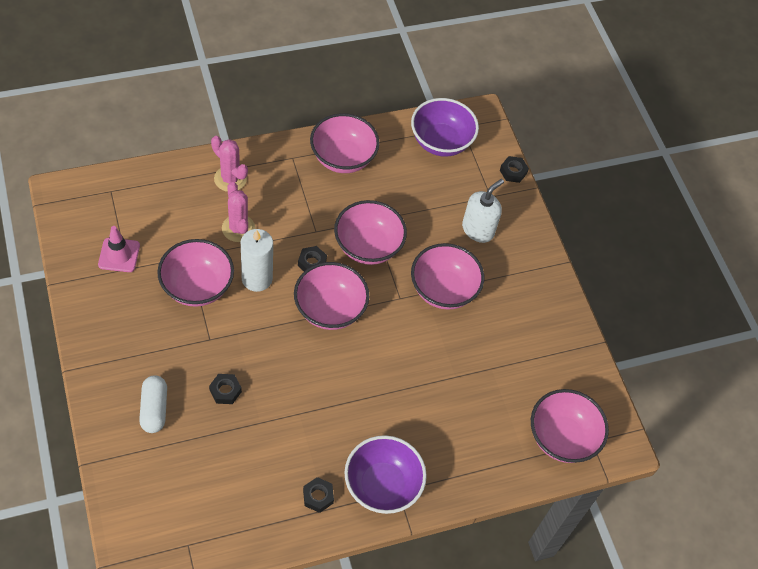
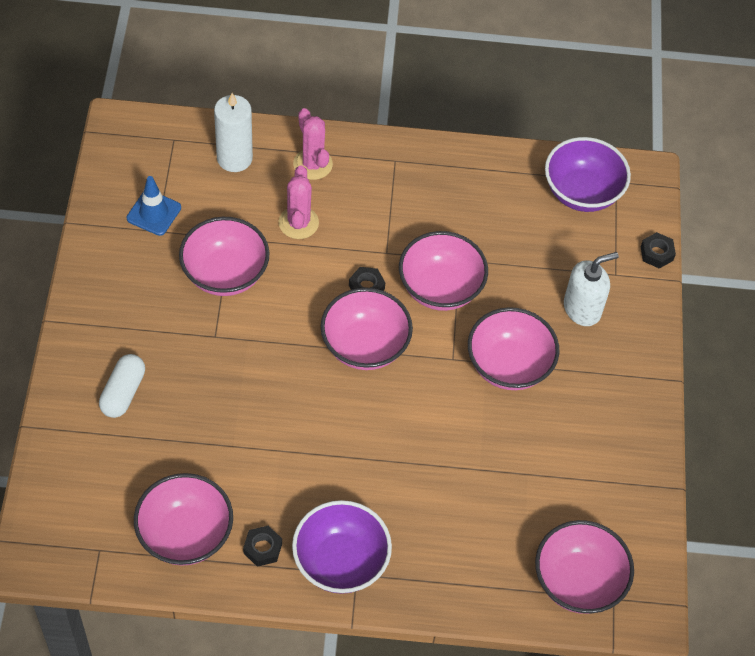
camera: 25 degrees right, 0 degrees up
pink traffic cone [98,226,140,272] -> blue traffic cone [127,176,181,236]
black nut [209,374,242,404] -> none
white candle [241,229,273,292] -> white candle moved to [214,93,253,172]
pink bowl [310,113,380,173] -> pink bowl moved to [134,473,233,566]

